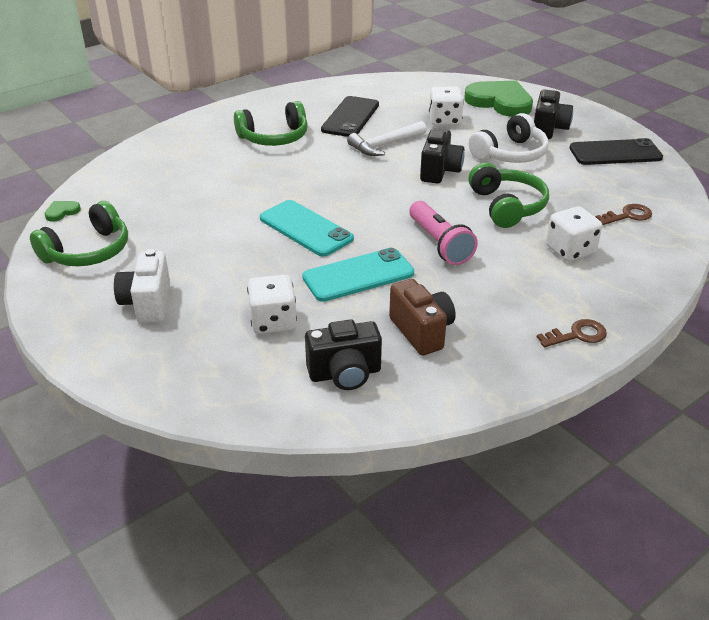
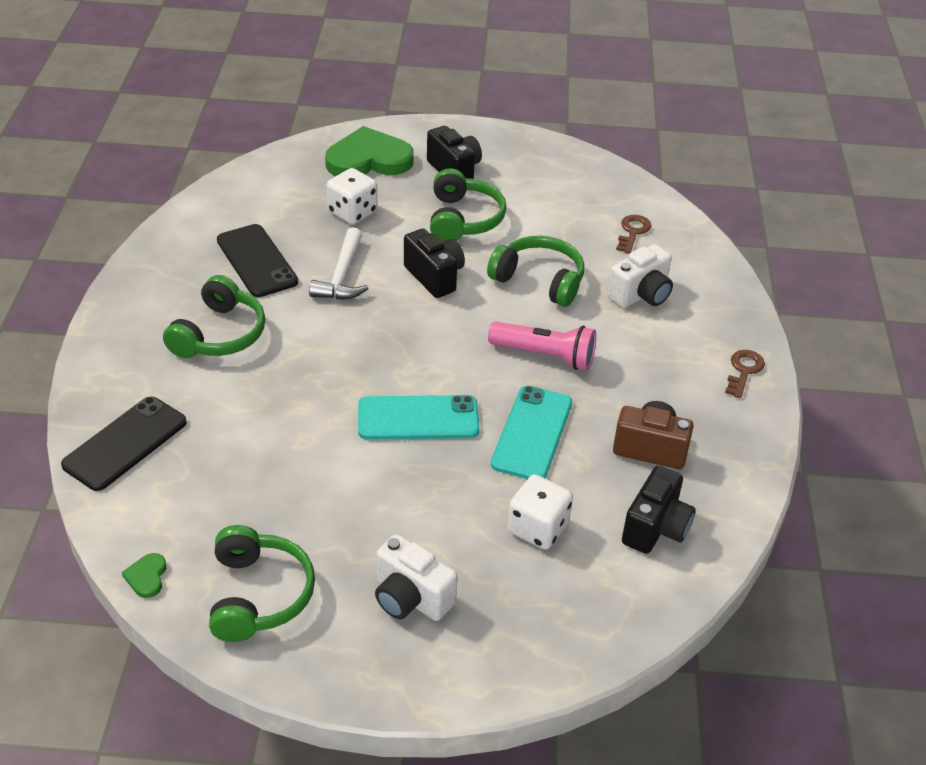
camera: 50 degrees left, 5 degrees up
white headphones [469,113,549,163] -> green headphones [430,168,507,242]
white dice [546,206,602,262] -> white camera [607,244,673,308]
black phone [570,138,663,165] -> black phone moved to [61,396,187,491]

